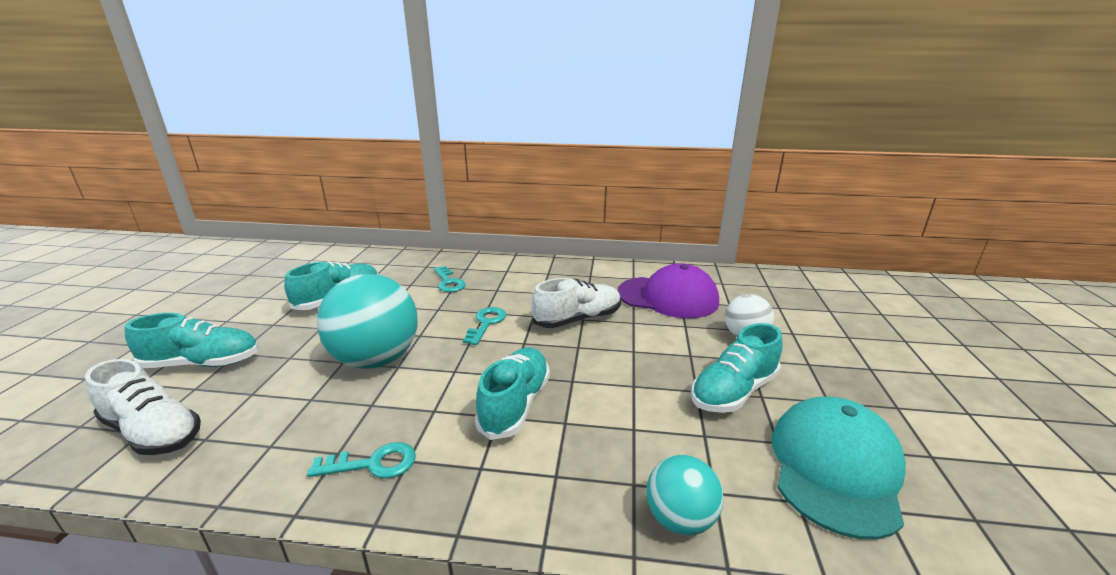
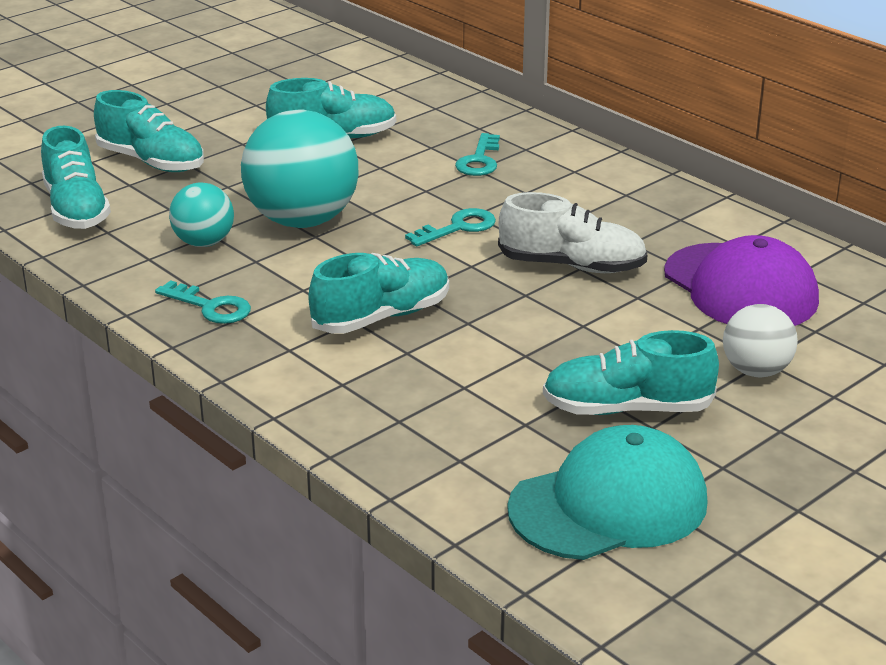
camera: 40 degrees right, 5 degrees up
white shoe [85,359,201,455] -> turquoise shoe [41,126,111,229]
turquoise ball [646,455,724,535] -> turquoise ball moved to [169,183,234,247]

